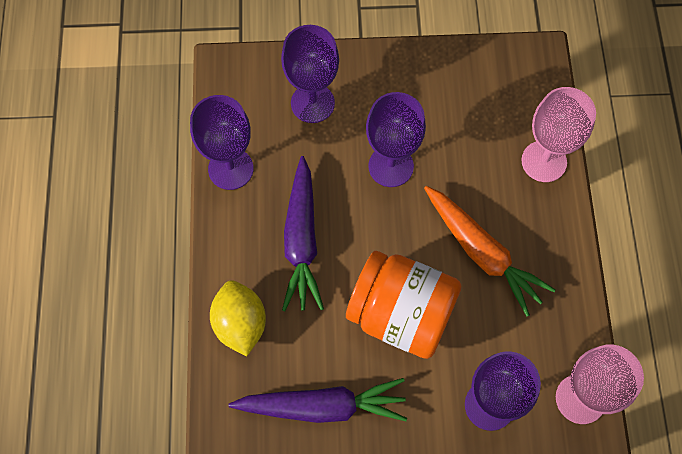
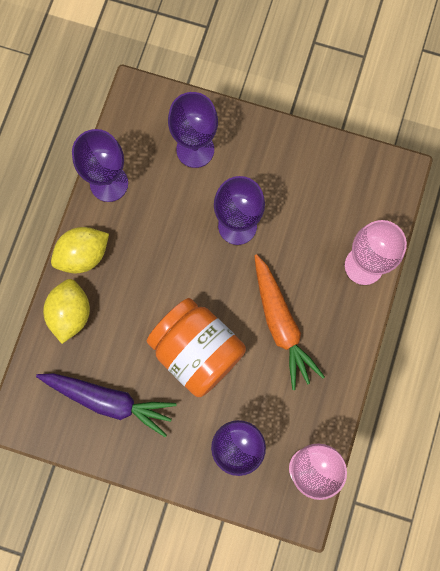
camera: 20 degrees right, 10 degrees up
purple carrot [282,156,324,311] -> none
none -> yellow lemon [51,227,109,274]

